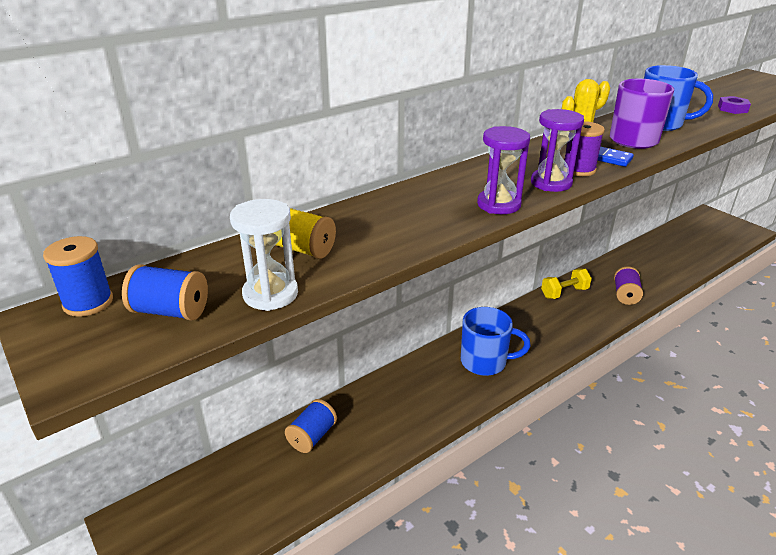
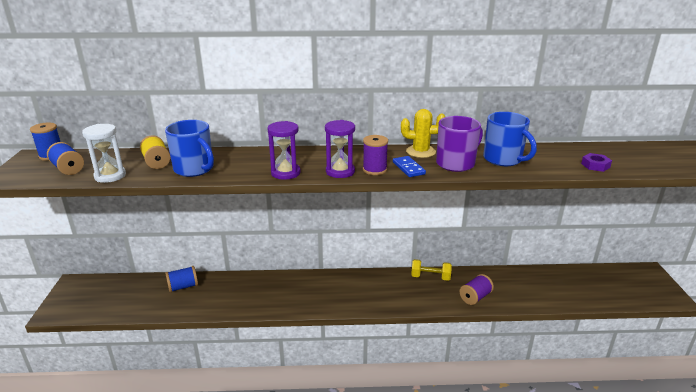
camera: 35 degrees right, 5 degrees down
blue mug [461,307,531,376] -> blue mug moved to [165,120,214,177]

